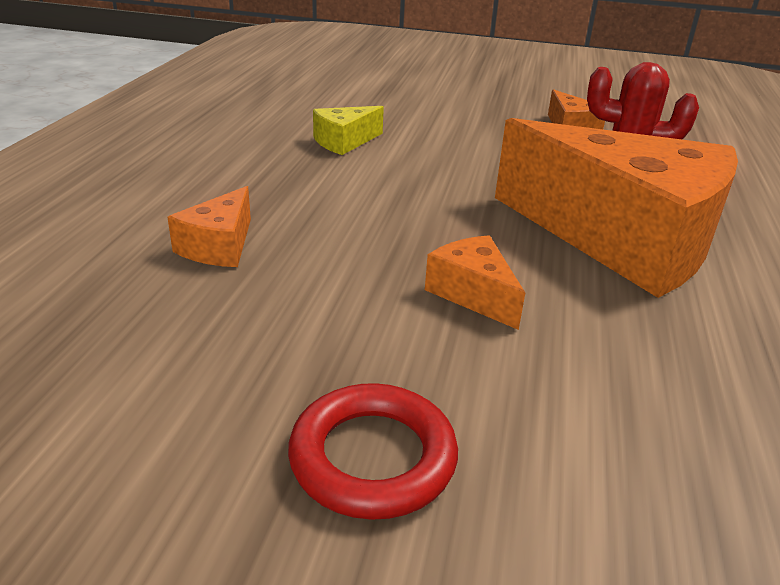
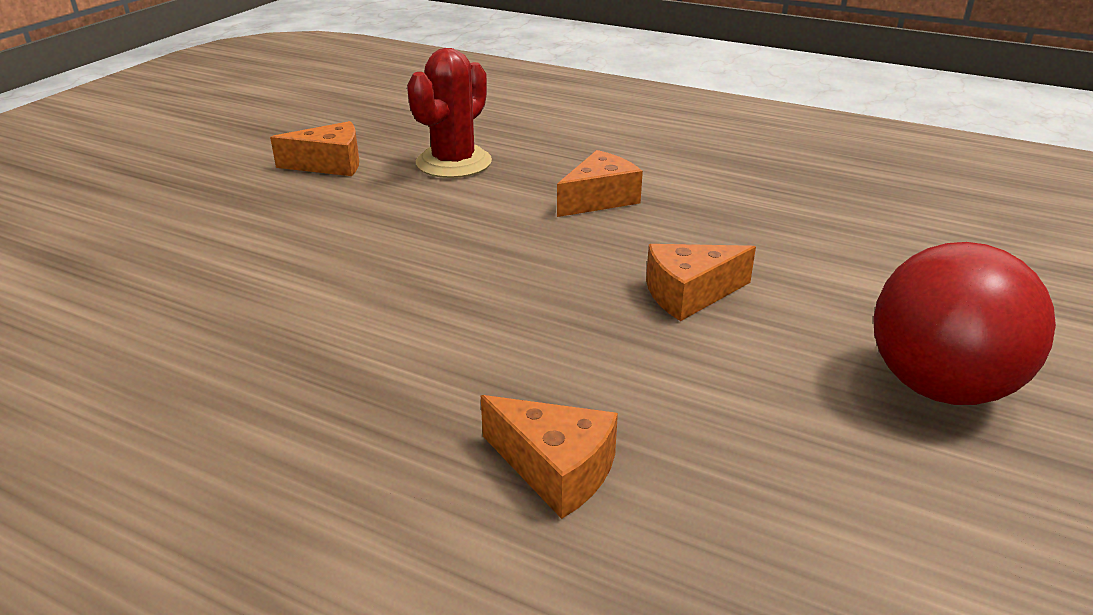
camera: 75 degrees left, 0 degrees up
red ring [288,383,458,520] -> red ball [873,242,1056,405]
yellow cheese [313,106,384,155] -> none
orange cheese [495,118,738,298] -> orange cheese [557,150,643,217], size x0.41

